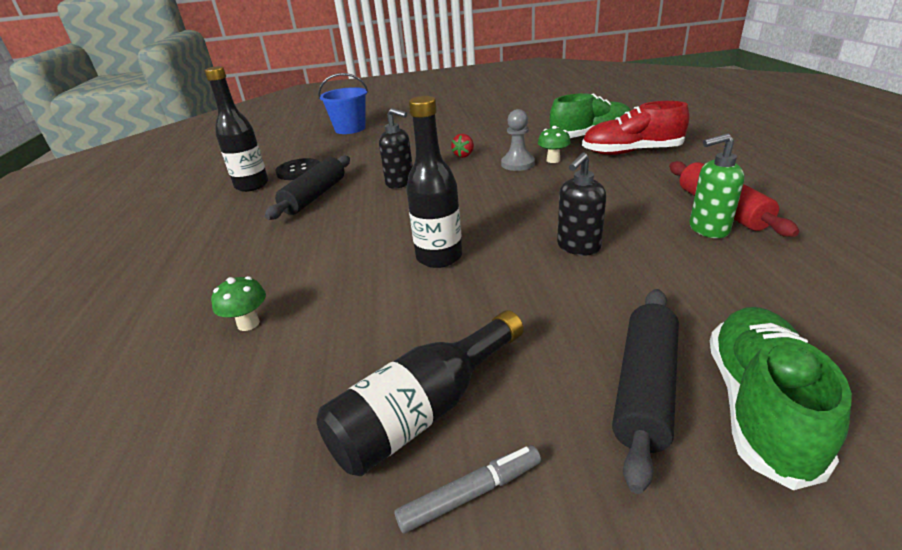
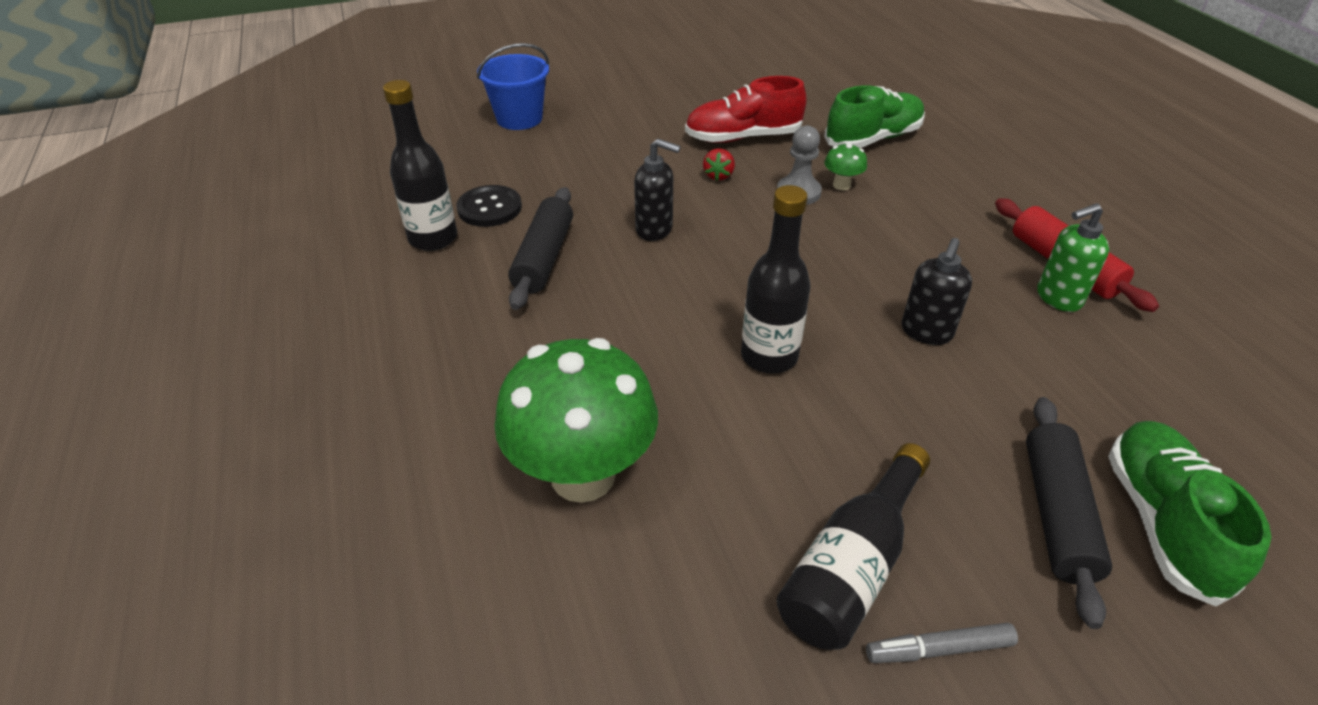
camera: 15 degrees left, 10 degrees up
green mushroom [211,276,266,331] -> green mushroom [495,338,658,503], size x2.45
grey marker [395,445,541,533] -> grey marker turned 150 degrees counterclockwise [866,623,1018,663]
red shoe [582,101,689,155] -> red shoe moved to [685,76,806,143]

